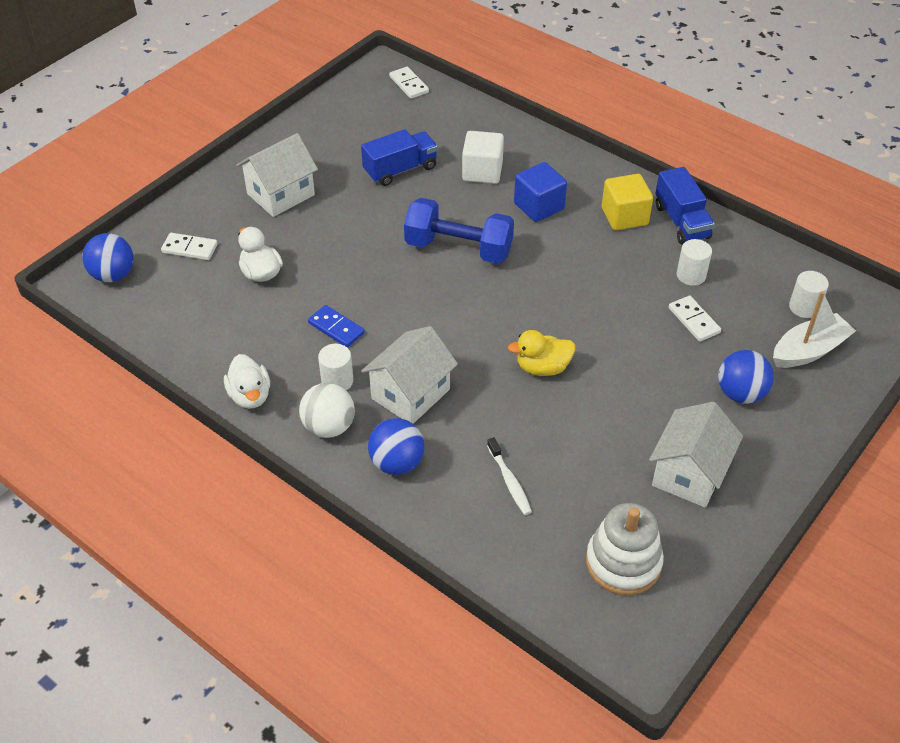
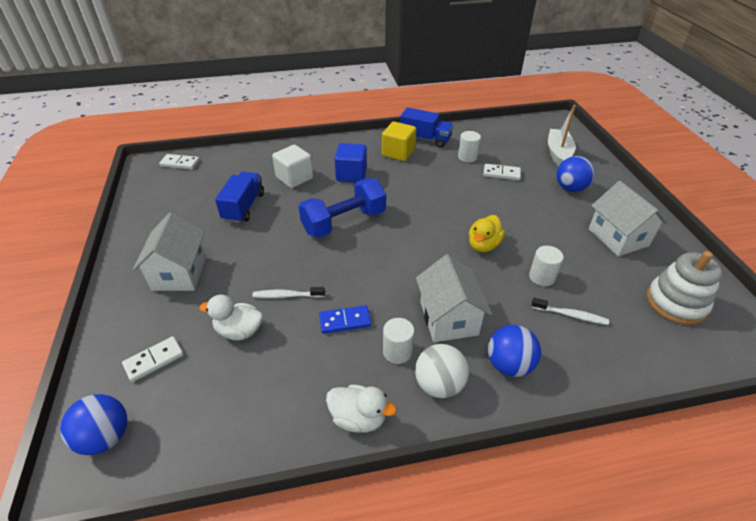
camera: 50 degrees left, 5 degrees down
white cylinder [789,271,829,318] -> white cylinder moved to [529,246,564,286]
none -> white toothbrush [252,287,325,298]

